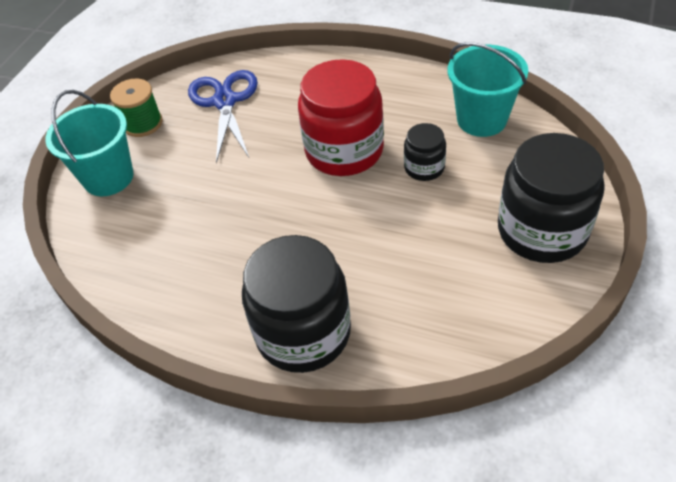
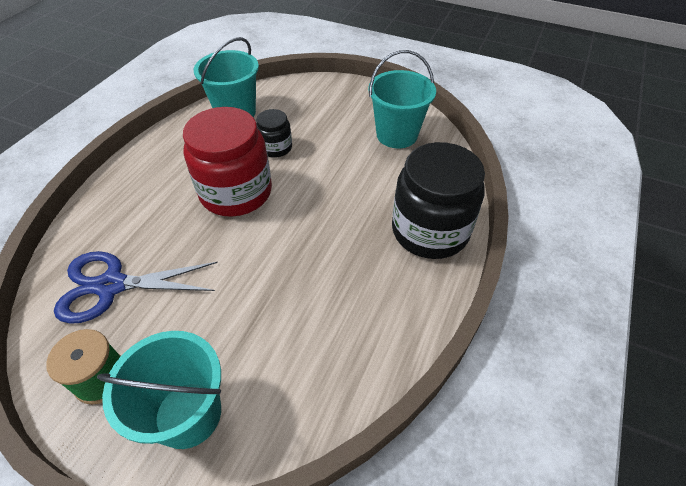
camera: 90 degrees left, 0 degrees up
black jar [498,133,605,263] -> none
none -> turquoise bucket [368,50,436,148]

